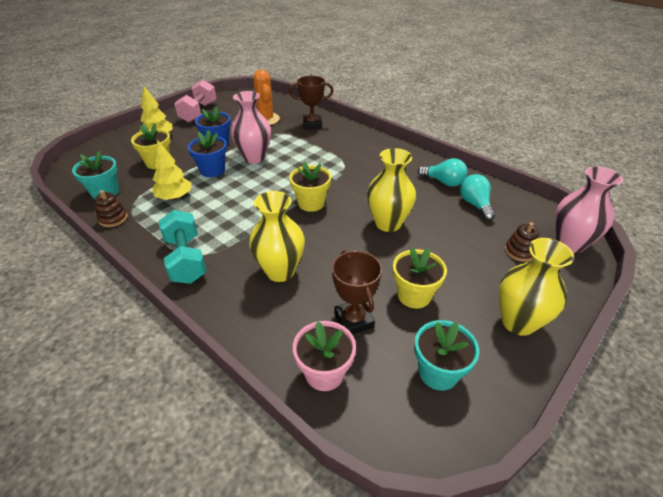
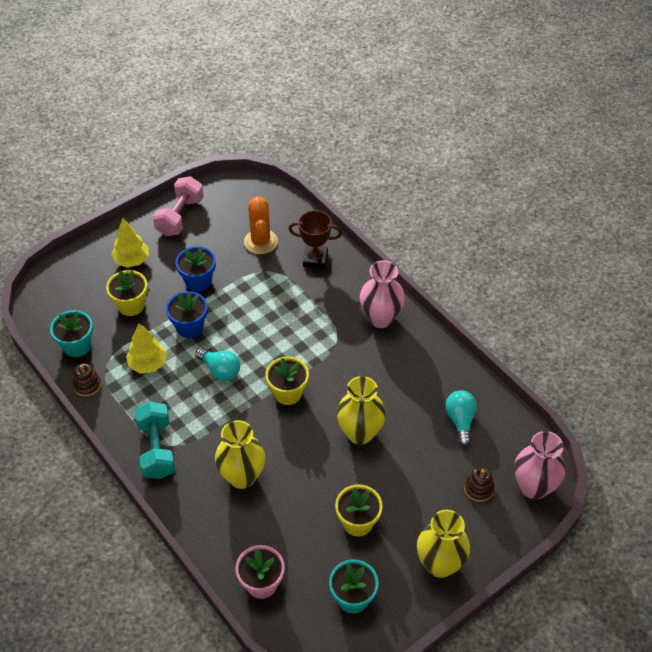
camera: 10 degrees right, 10 degrees up
pink vase [231,91,271,163] -> pink vase moved to [360,260,405,328]
brown trophy [332,250,382,334] -> none
turquoise light bulb [418,158,468,187] -> turquoise light bulb moved to [195,348,240,381]

